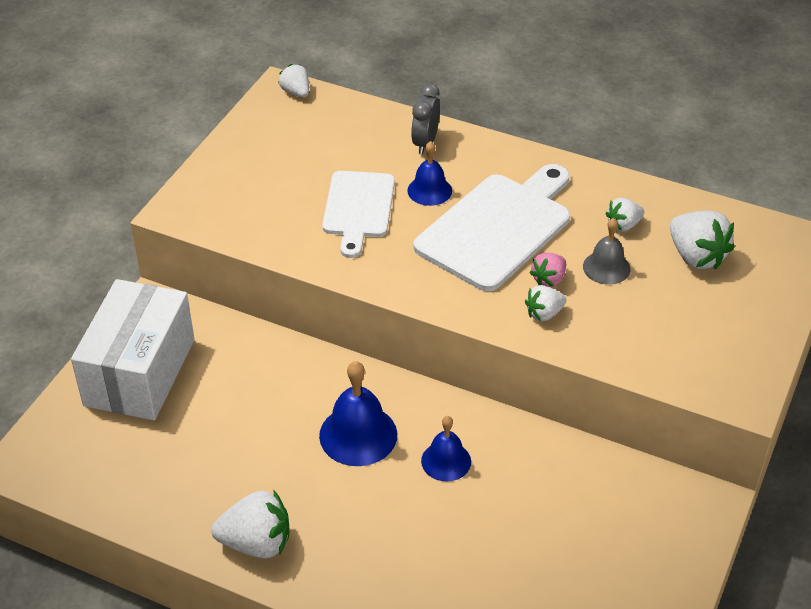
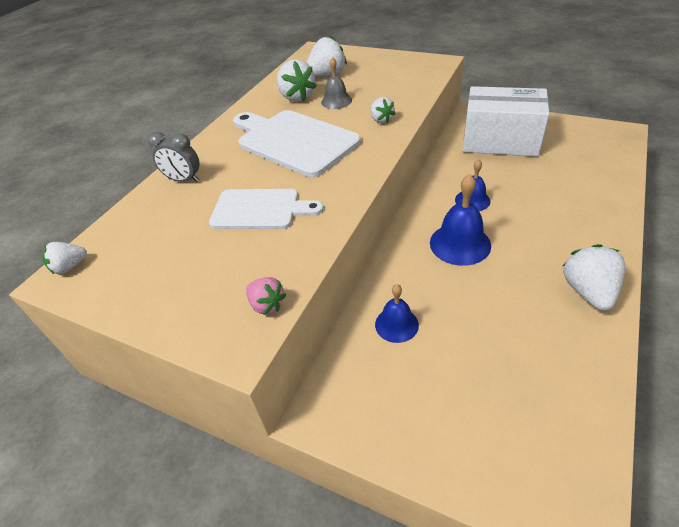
camera: 85 degrees left, 0 degrees up
white box [71,279,194,420] -> white box moved to [463,86,549,157]
blue bell [407,141,452,206] -> blue bell moved to [375,284,419,343]
pink strawberry [530,253,566,287] -> pink strawberry moved to [246,277,286,315]
white strawberry [606,198,644,232] -> white strawberry [277,59,317,102], size x1.71

